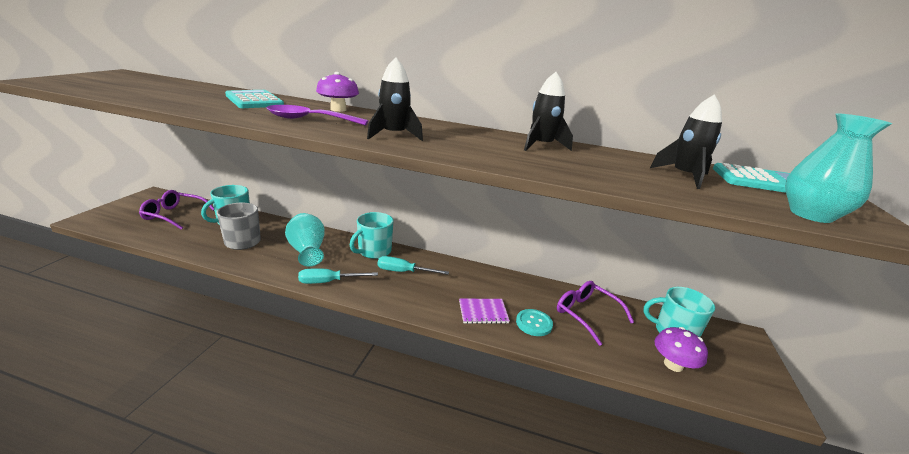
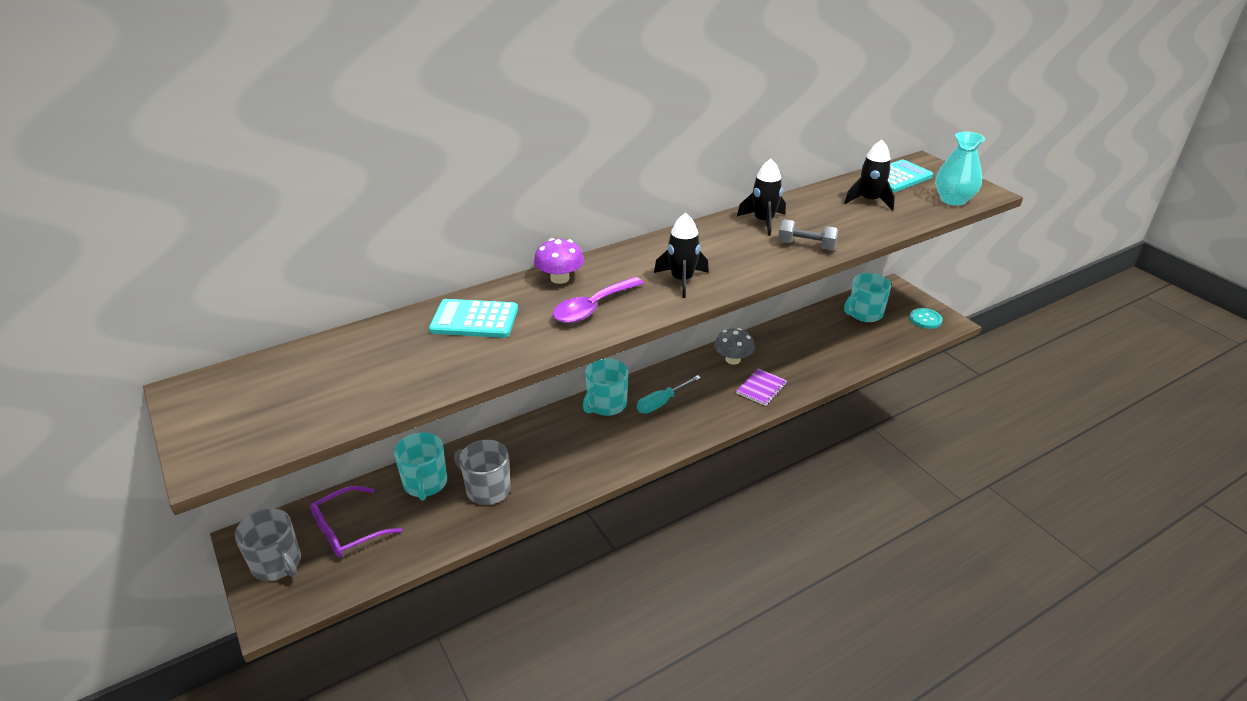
camera: 45 degrees left, 10 degrees up
turquoise vase [285,213,324,266] -> none
turquoise screwdriver [298,268,378,284] -> none
turquoise mug [350,212,394,259] -> turquoise mug turned 45 degrees clockwise [583,358,628,416]
turquoise button [516,309,553,336] -> turquoise button moved to [910,308,943,329]
purple glasses [557,281,634,346] -> none
purple mushroom [655,327,708,372] -> none
none -> grey mug [235,509,301,581]
none -> grey mushroom [714,328,755,365]
none -> grey dumbbell [778,219,839,250]

